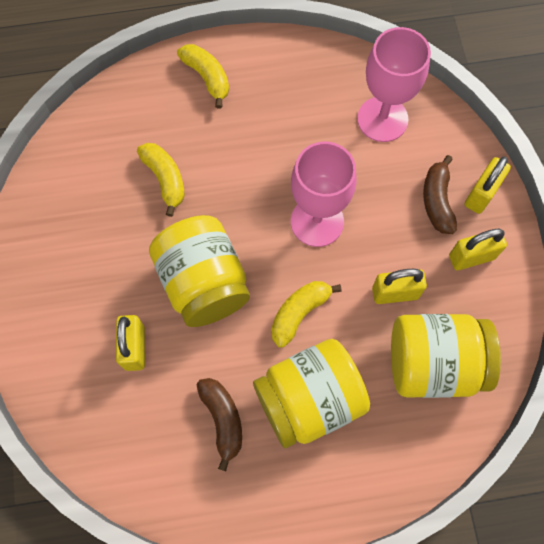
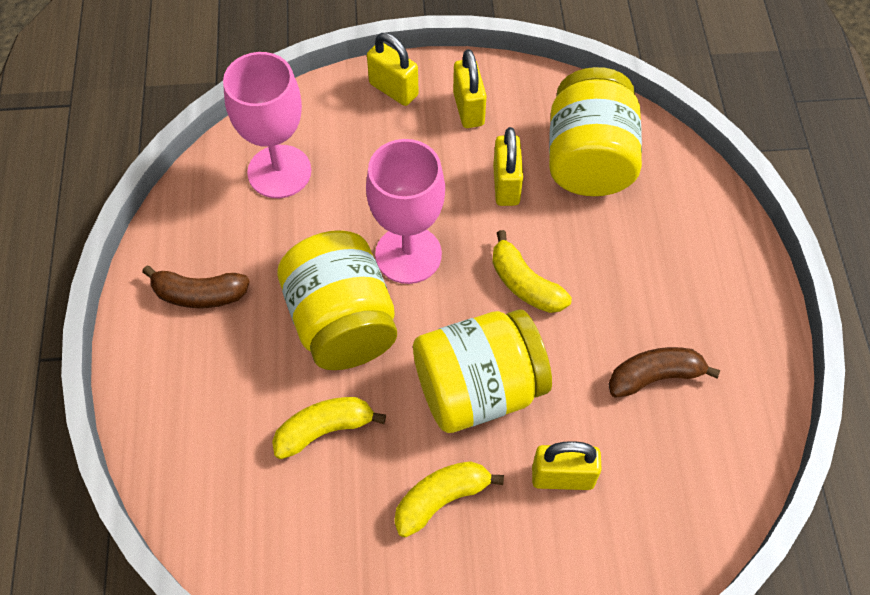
camera: 85 degrees left, 10 degrees down
yellow banana [177,44,229,109] -> yellow banana moved to [394,461,504,537]
yellow jar [253,339,370,448] -> yellow jar moved to [277,230,397,370]
brown banana [423,155,457,234] -> brown banana moved to [142,265,250,308]

